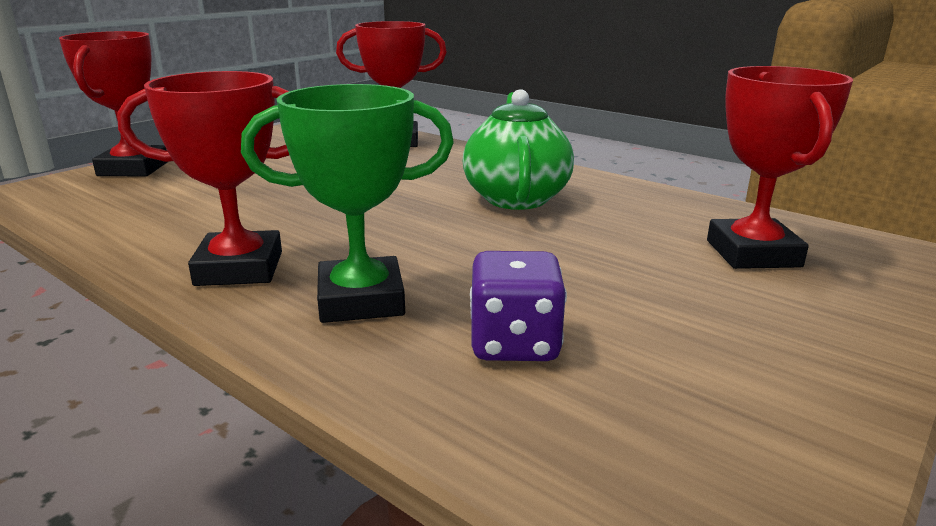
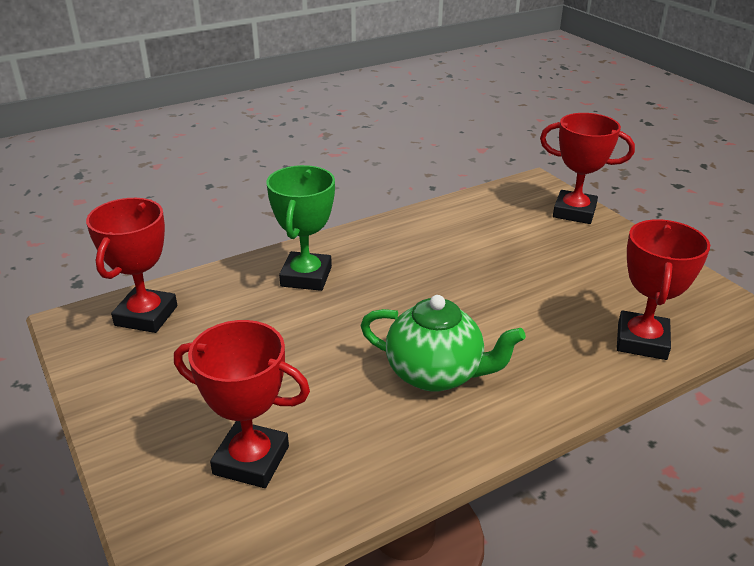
camera: 110 degrees right, 10 degrees up
red trophy [117,71,289,286] -> red trophy moved to [86,198,177,333]
purple dice [470,251,567,361] -> none

